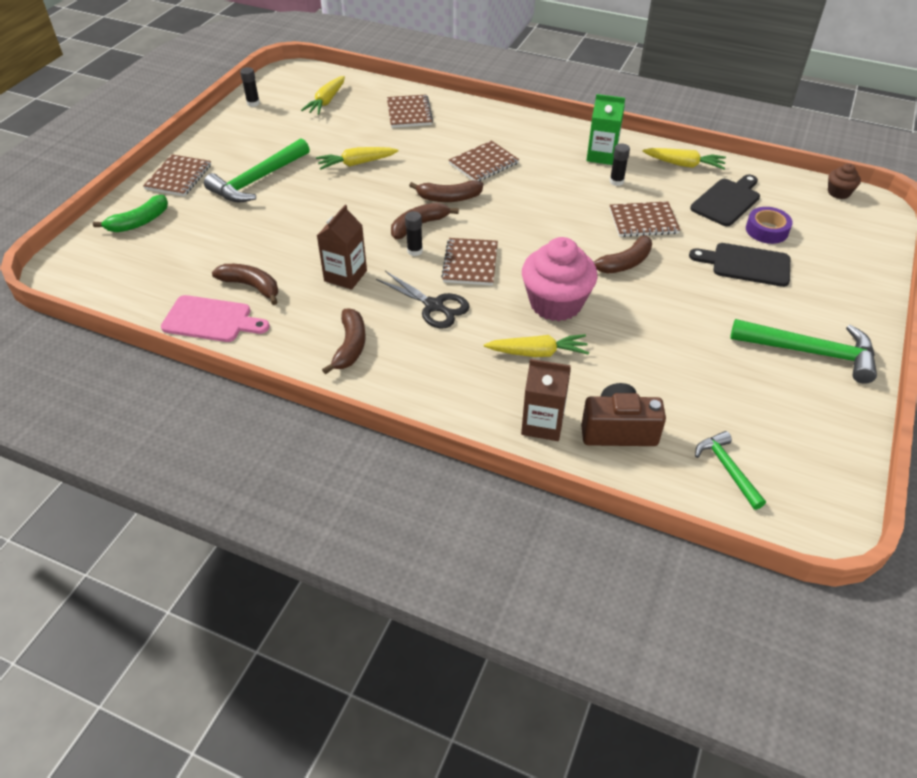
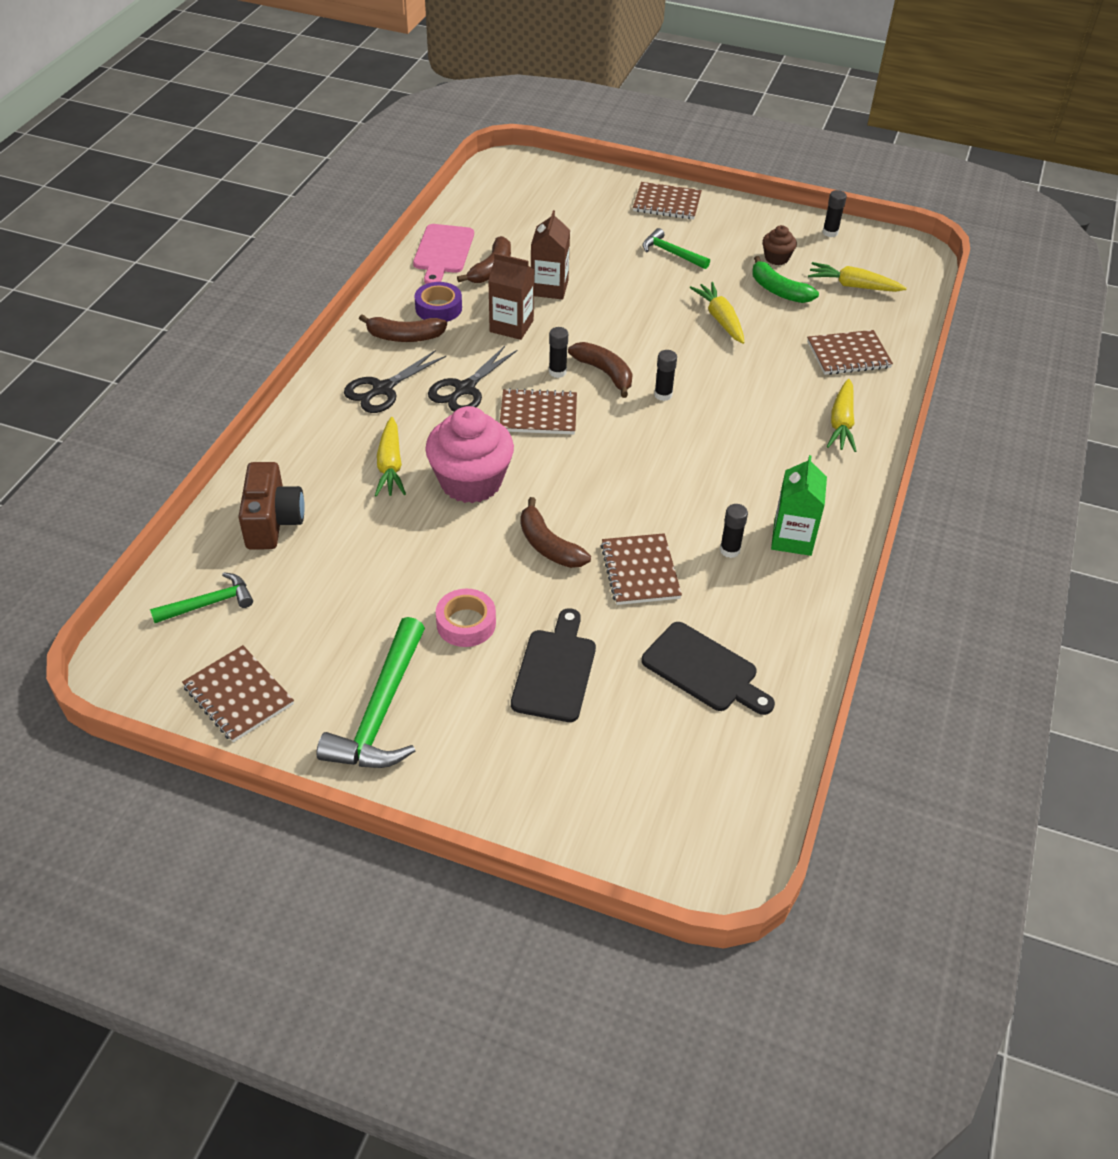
camera: 85 degrees right, 0 degrees up
green banana [93,195,168,232] -> green banana moved to [752,256,819,303]
green hammer [204,138,310,203] -> green hammer [642,228,710,269], size x0.57
brown banana [409,180,483,202] -> black glue stick [654,350,677,401]
brown notebook [449,141,519,181] -> brown notebook moved to [182,645,294,742]
brown carton [521,359,571,441] -> brown carton moved to [531,210,570,300]
yellow carrot [642,148,726,169] -> yellow carrot moved to [827,379,856,452]
purple tape [746,207,793,244] -> purple tape moved to [415,282,462,322]
brown cupcake [828,163,861,199] -> brown cupcake moved to [763,225,797,265]
none -> black scissors [344,350,446,413]
none -> pink tape [436,589,496,647]

